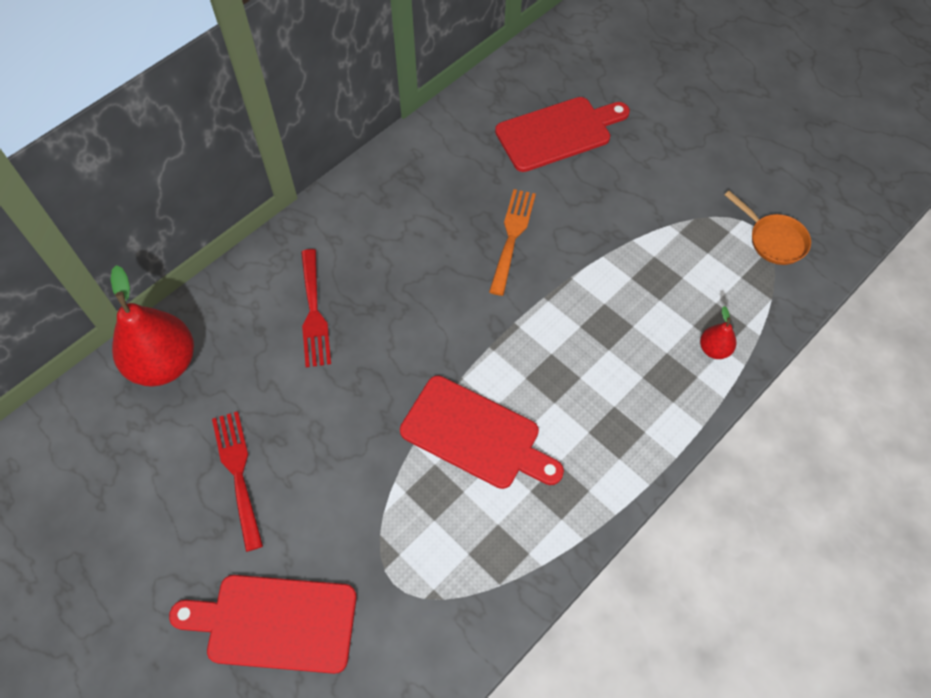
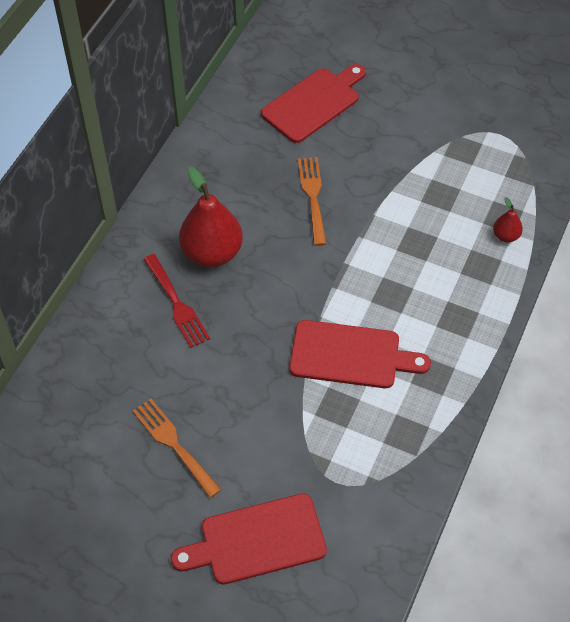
camera: 20 degrees left, 5 degrees down
red pear [111,265,194,387] -> red pear moved to [179,167,243,267]
red fork [212,411,263,552] -> orange fork [132,399,221,498]
orange pan [725,191,811,265] -> none

